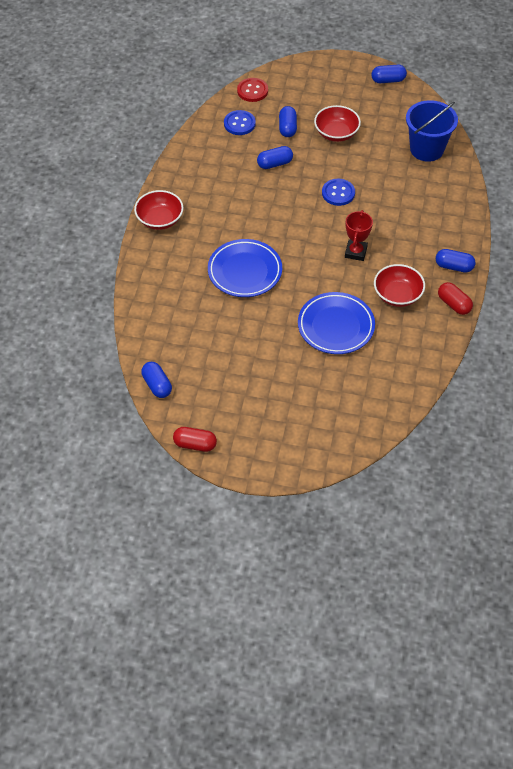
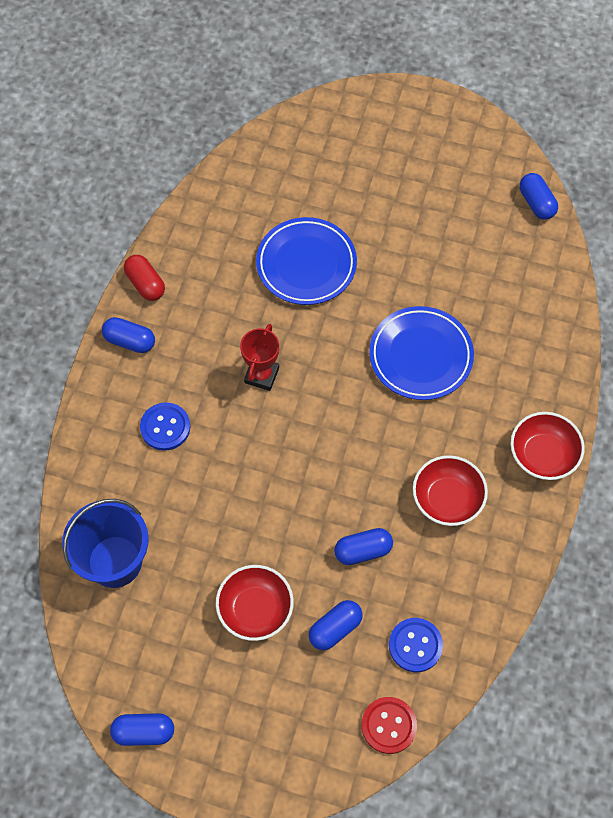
camera: 175 degrees left, 10 degrees up
red capsule [173,427,217,452] -> none
blue capsule [279,106,297,137] -> blue capsule turned 45 degrees clockwise [309,600,363,650]
blue button [322,179,355,206] -> blue button moved to [140,402,190,451]
red bowl [374,264,425,307] -> red bowl moved to [413,455,488,526]

